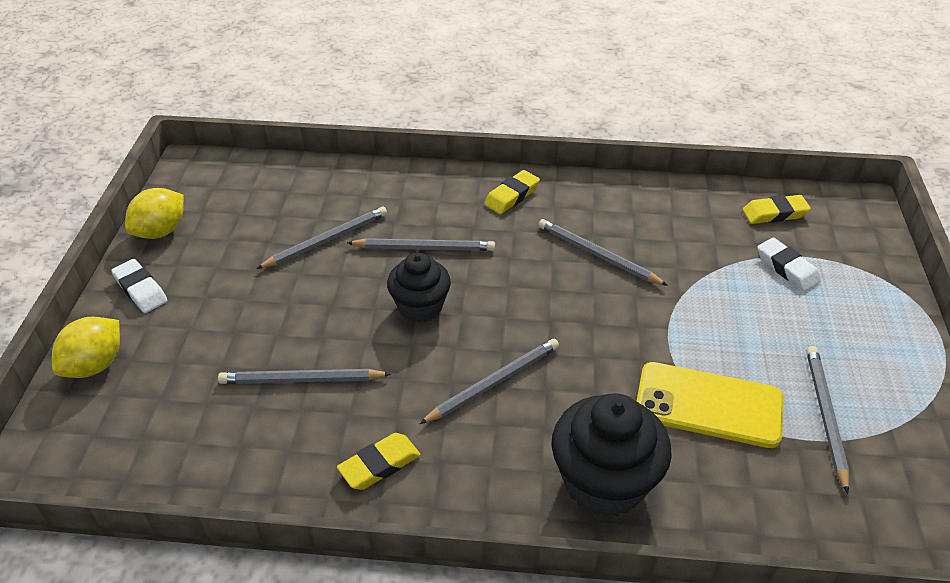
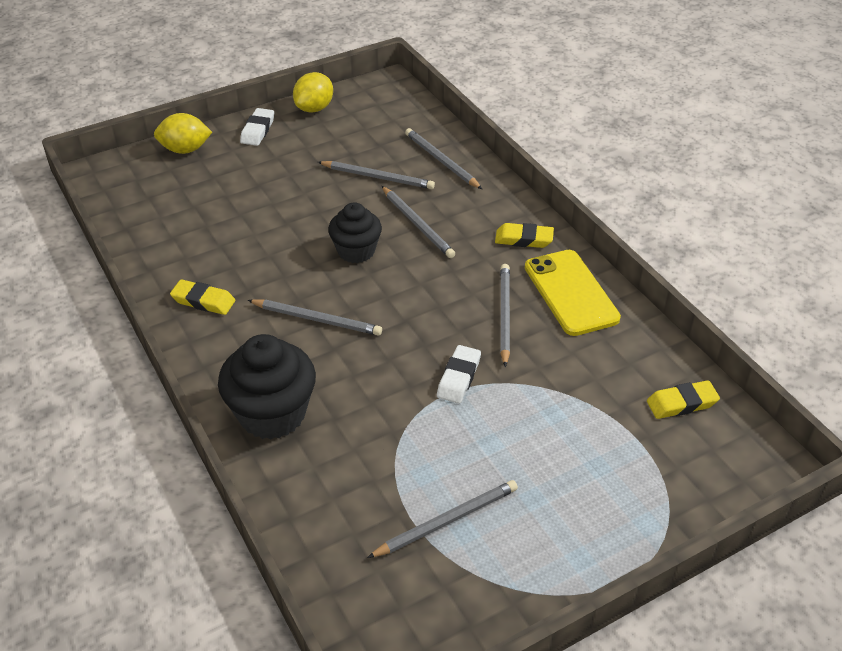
camera: 55 degrees right, 0 degrees up
yellow lemon [125,188,184,239] -> yellow lemon turned 60 degrees counterclockwise [293,72,333,113]
grey pencil [218,369,391,384] -> grey pencil moved to [405,128,482,189]
yellow phone [637,362,783,448] -> yellow phone moved to [525,250,621,336]
yellow eraser [742,195,811,224] -> yellow eraser turned 60 degrees counterclockwise [647,380,720,419]
white eraser [757,237,821,291] -> white eraser moved to [437,345,481,404]

